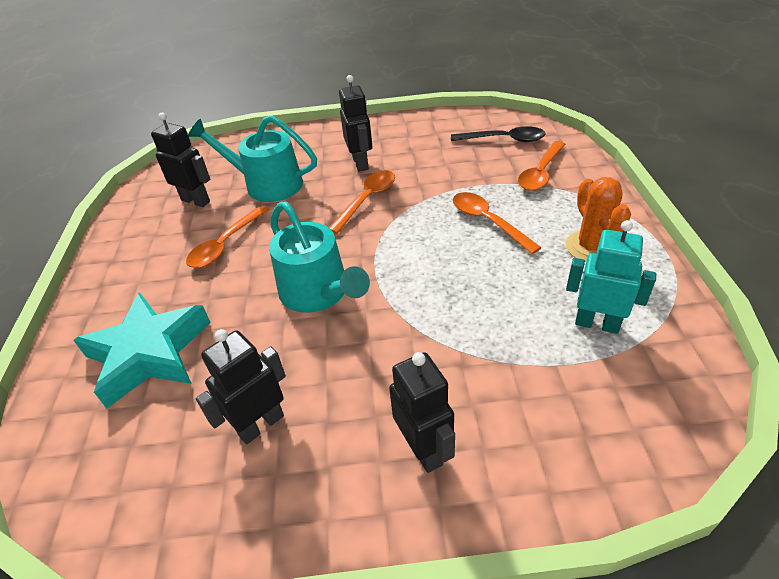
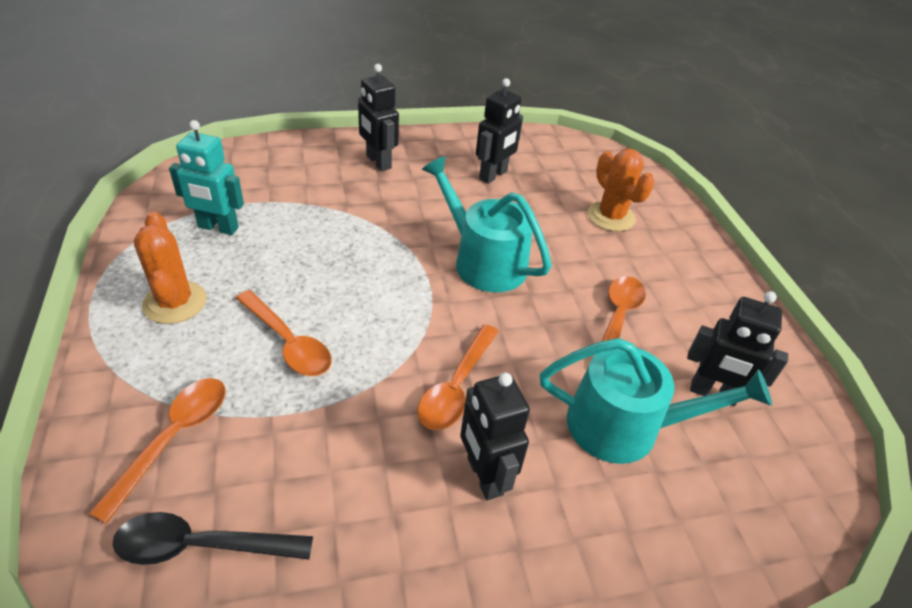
camera: 165 degrees right, 0 degrees up
turquoise star [73,292,211,408] -> orange cactus [588,149,655,231]

